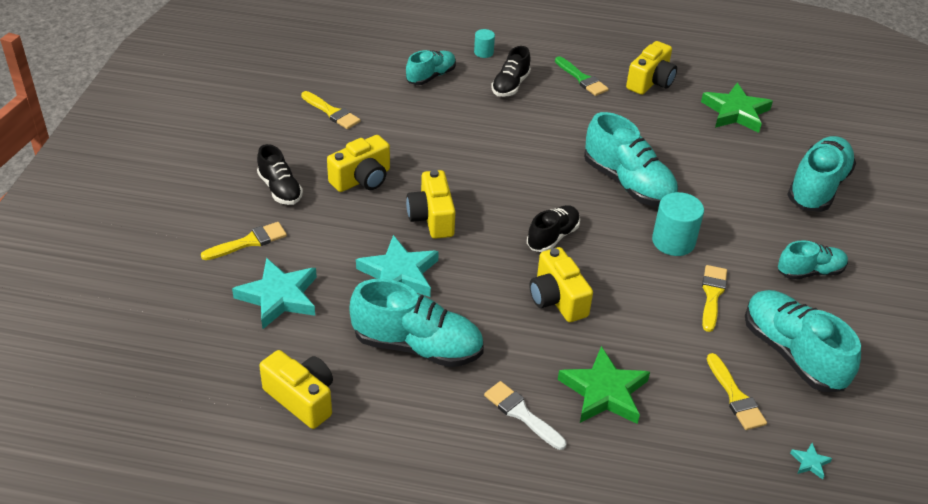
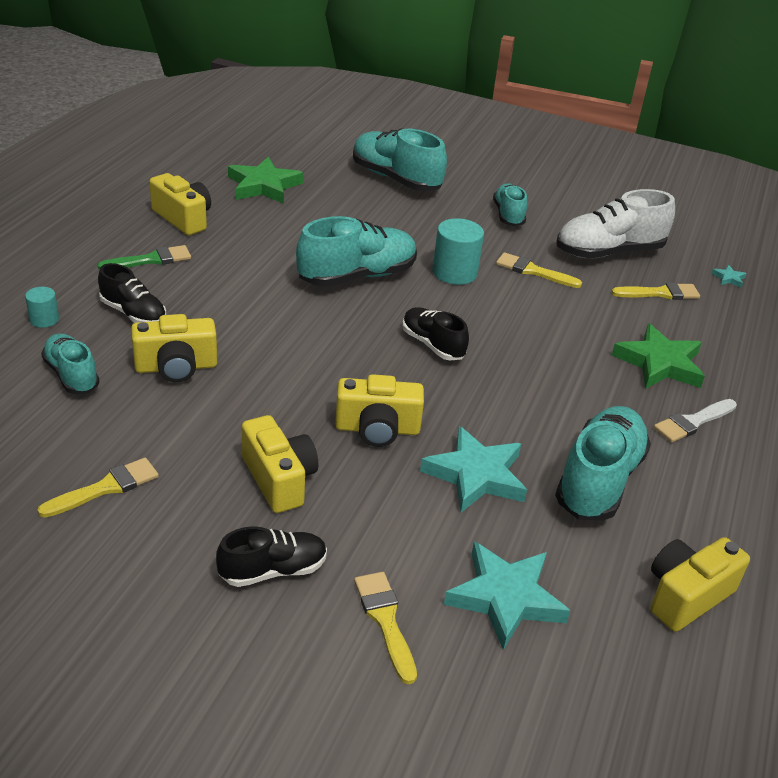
camera: 80 degrees left, 5 degrees down
yellow camera [529,247,593,322] -> yellow camera moved to [131,314,217,382]
turquoise shoe [745,290,861,392] -> white shoe [556,189,675,259]

